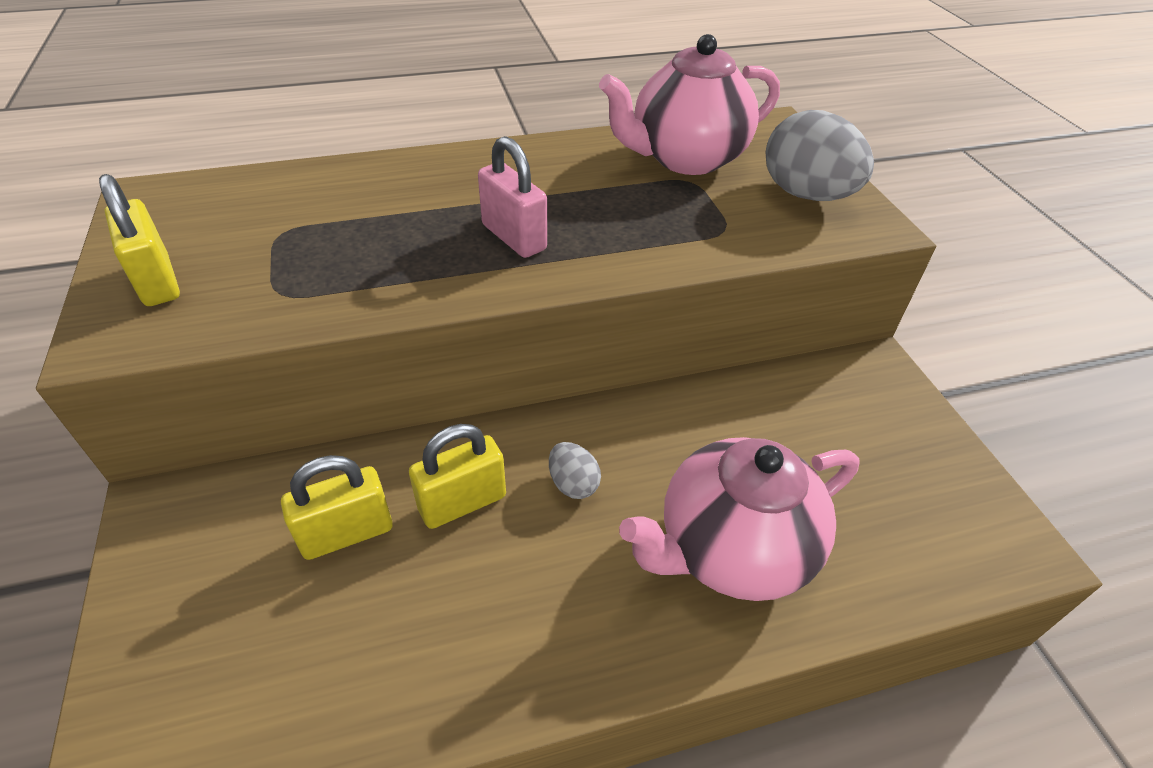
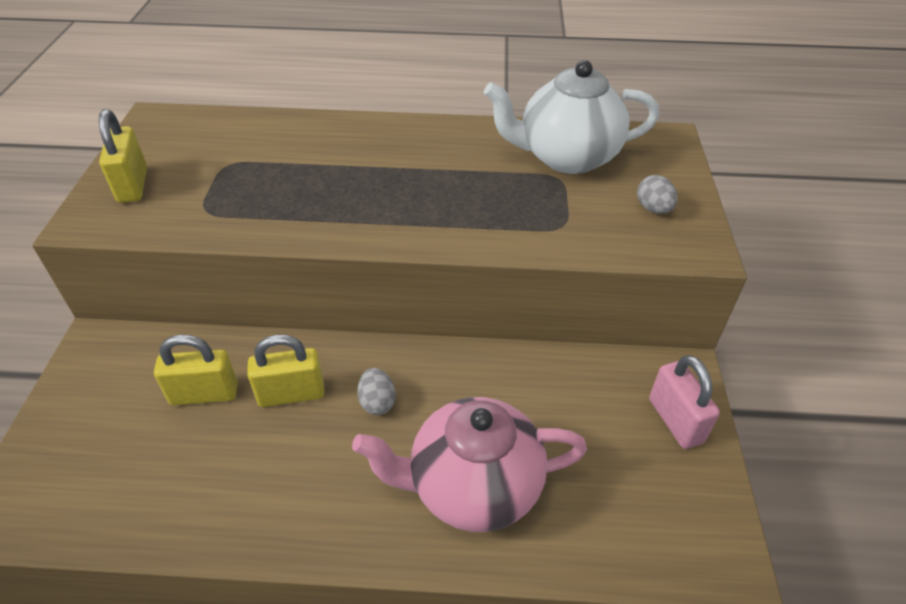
camera: 20 degrees right, 0 degrees up
pink padlock [478,136,547,258] -> pink padlock moved to [649,355,720,449]
pink teapot [599,34,780,175] -> white teapot [484,60,660,174]
grey egg [766,110,874,201] -> grey egg [637,175,678,214], size x0.49

